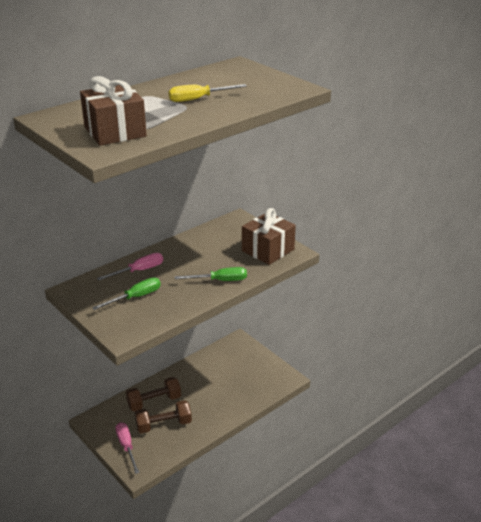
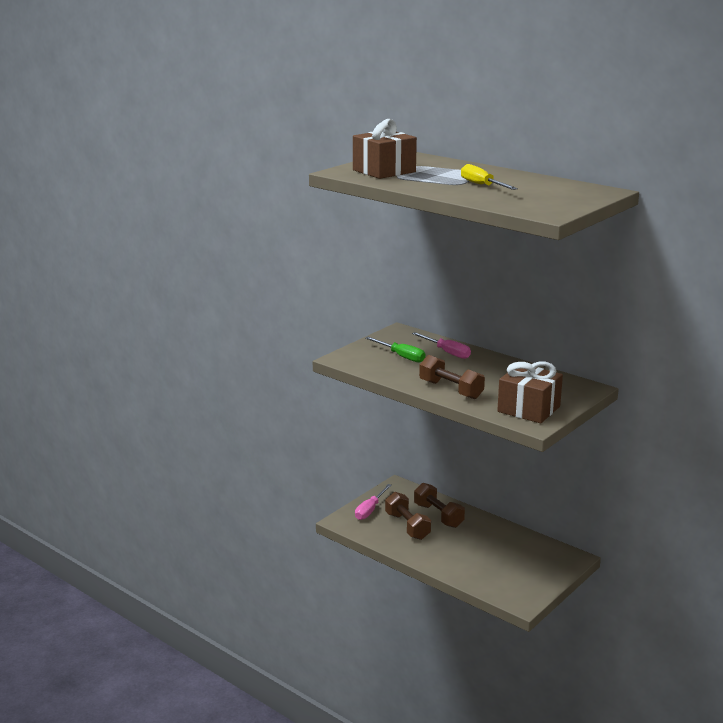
camera: 80 degrees right, 10 degrees down
pink screwdriver [116,422,139,474] -> pink screwdriver turned 150 degrees clockwise [355,484,392,520]
green screwdriver [175,267,247,281] -> brown dumbbell [419,355,485,399]

